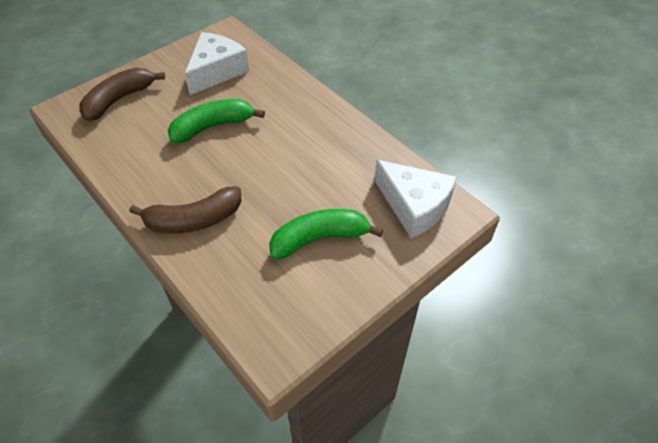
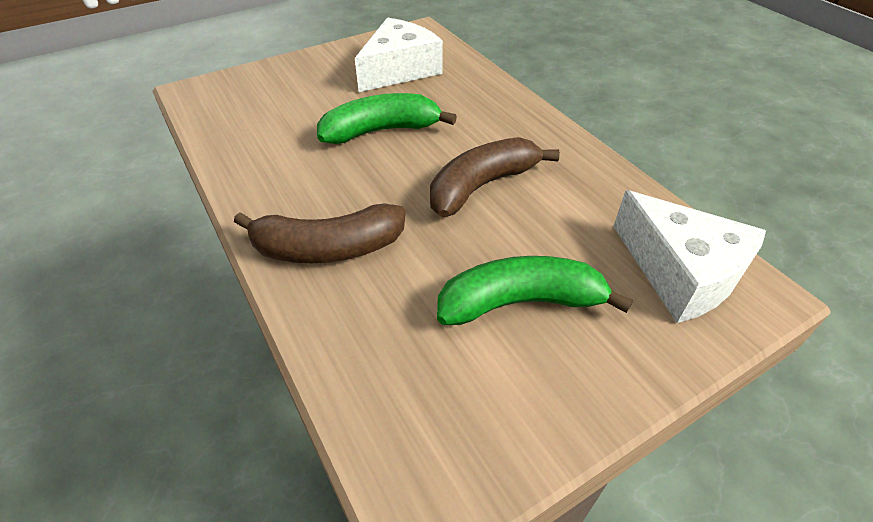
camera: 10 degrees right, 5 degrees down
brown banana [79,68,165,121] -> brown banana moved to [430,137,560,217]

